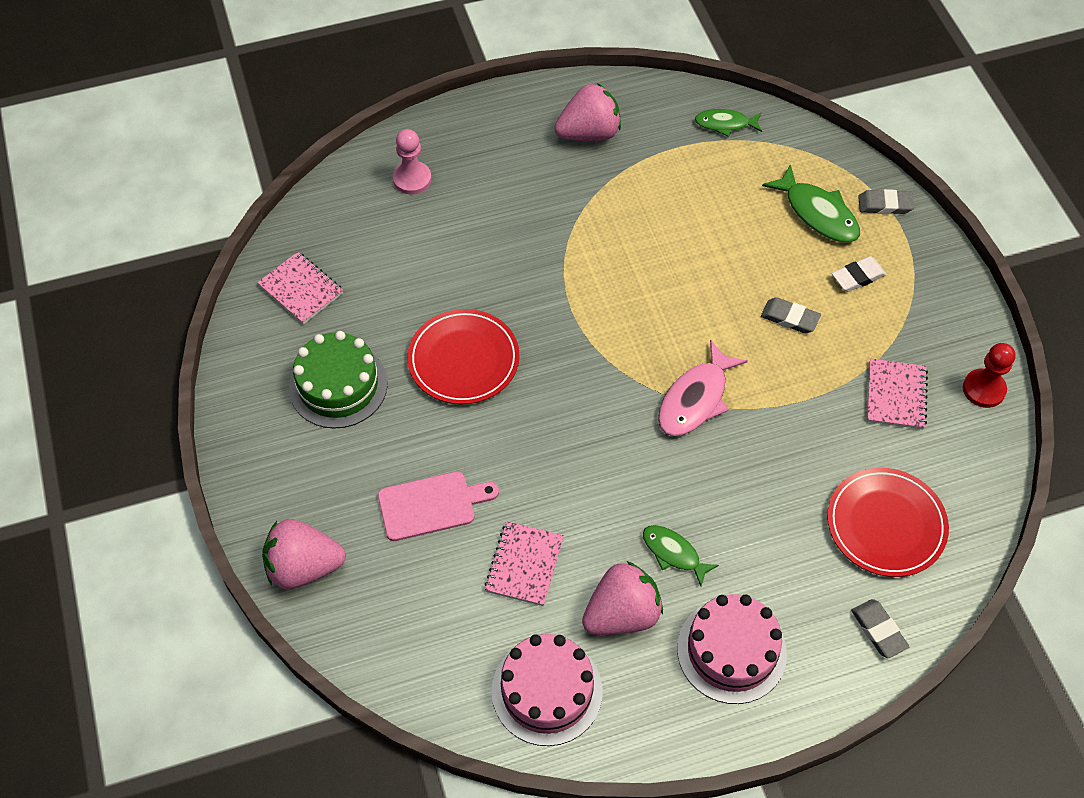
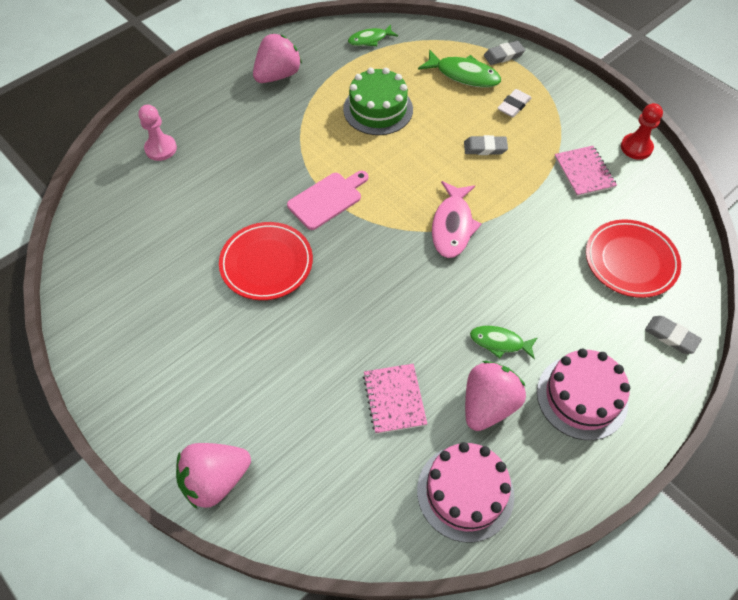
camera: 25 degrees left, 0 degrees up
pink notebook [257,252,343,325] -> none
green cake [289,331,388,429] -> green cake moved to [343,68,413,135]
pink cutting board [378,471,499,541] -> pink cutting board moved to [287,171,368,230]

